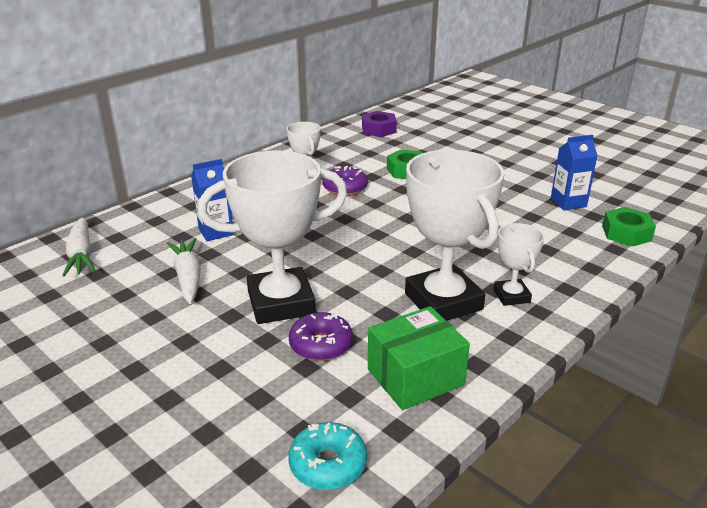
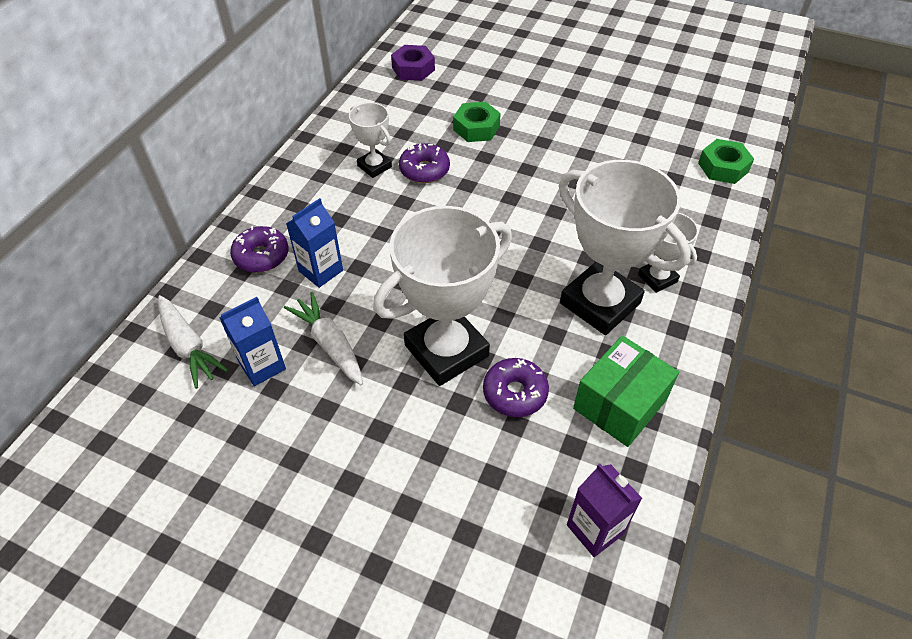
camera: 20 degrees left, 20 degrees up
turquoise donut [288,422,367,490] -> purple carton [567,463,642,557]
blue carton [551,135,598,210] -> blue carton moved to [219,297,286,386]
none -> purple donut [230,226,289,273]

